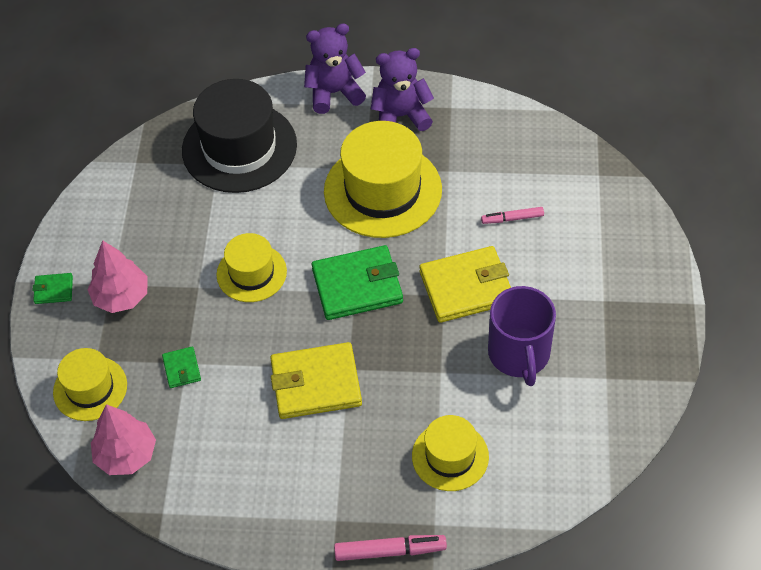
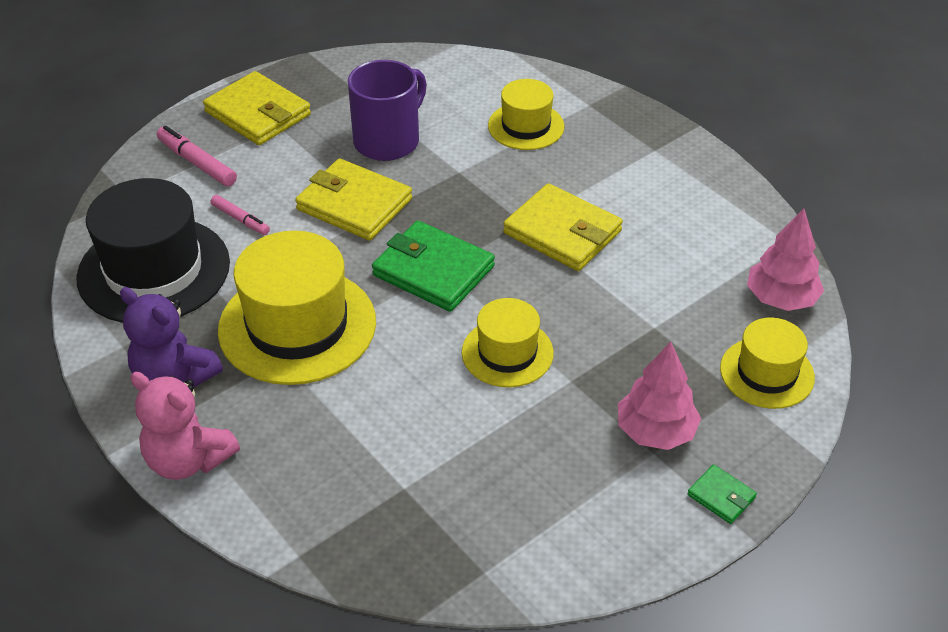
camera: 135 degrees left, 10 degrees down
green wallet [162,346,201,388] -> none
black hat [182,79,297,193] -> black hat moved to [76,178,230,323]
purple teddy bear [304,23,366,114] -> pink teddy bear [130,372,240,480]
pink marker [334,535,447,561] -> pink marker moved to [157,126,237,187]
none -> yellow wallet [203,71,311,145]

